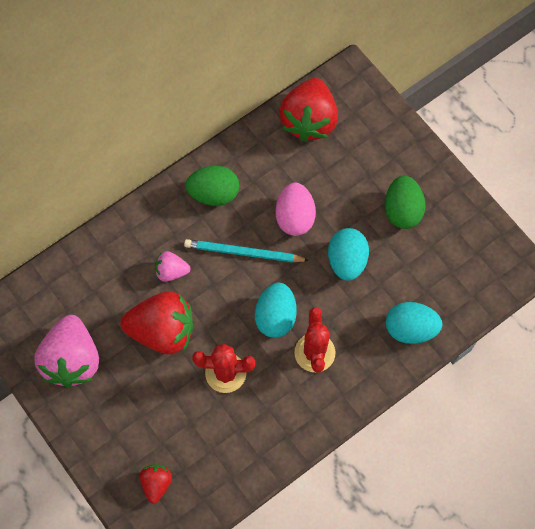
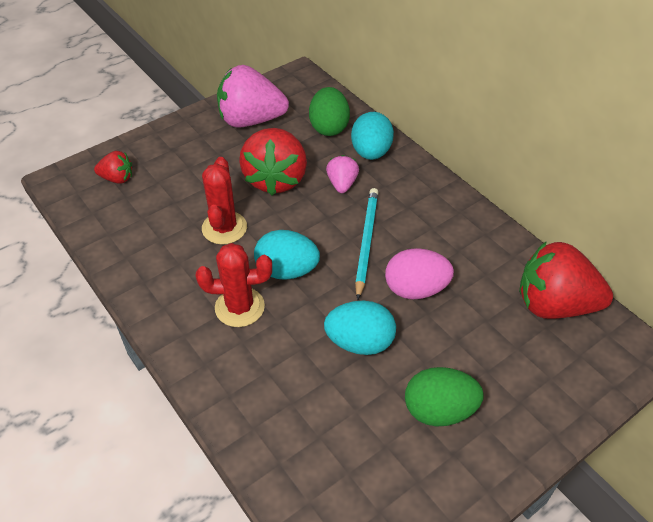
camera: 90 degrees right, 20 degrees down
green egg [185,166,239,206] -> green egg moved to [309,87,350,136]
turquoise egg [386,302,442,344] -> turquoise egg moved to [351,112,394,160]

